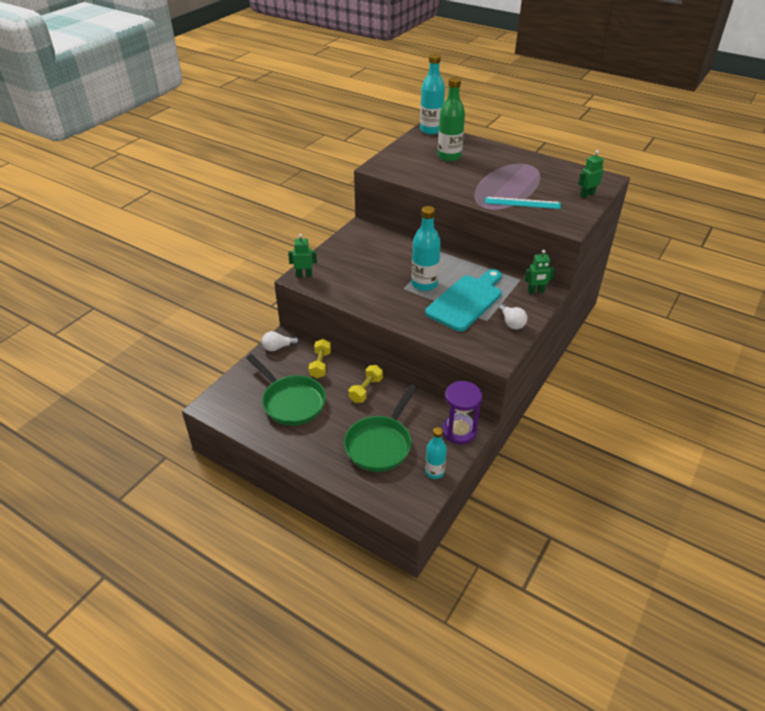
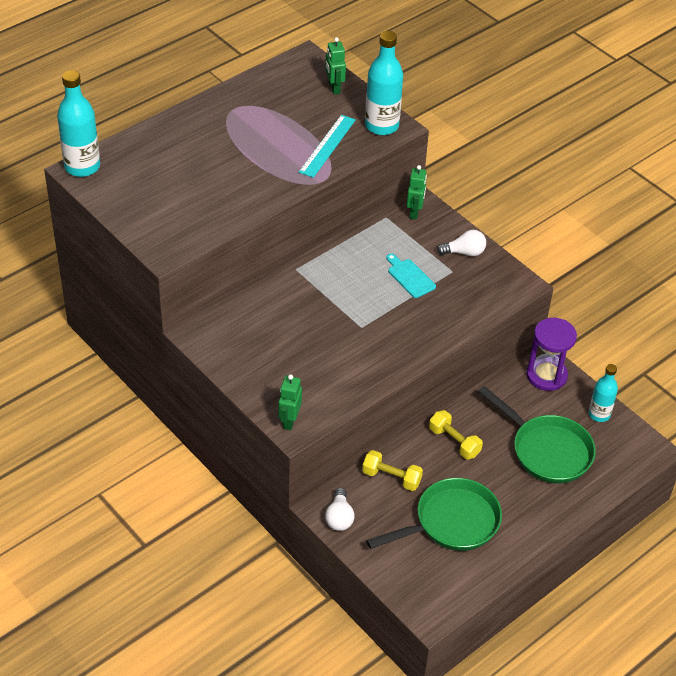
camera: 75 degrees left, 5 degrees up
turquoise bottle [411,206,441,291] -> turquoise bottle moved to [365,31,403,135]
turquoise cutting board [425,269,502,332] -> turquoise cutting board [386,254,436,298], size x0.48
green bottle [438,77,465,161] -> none

